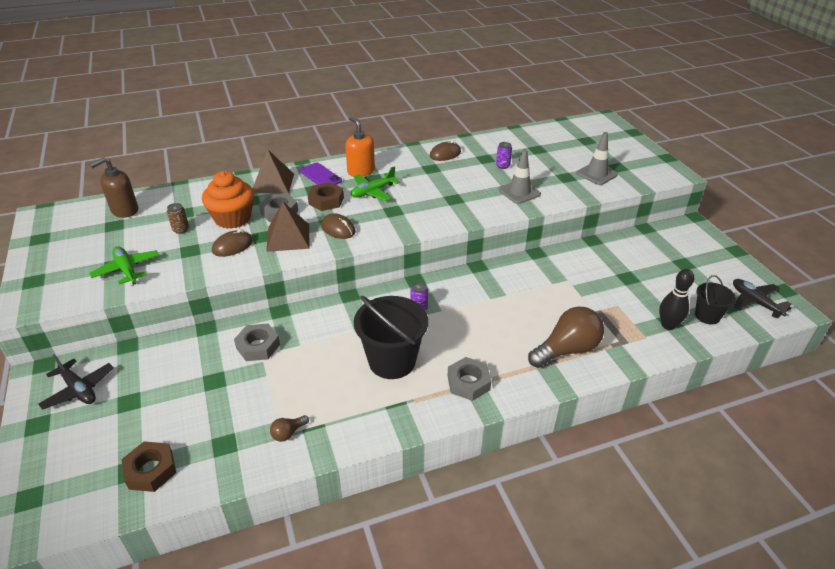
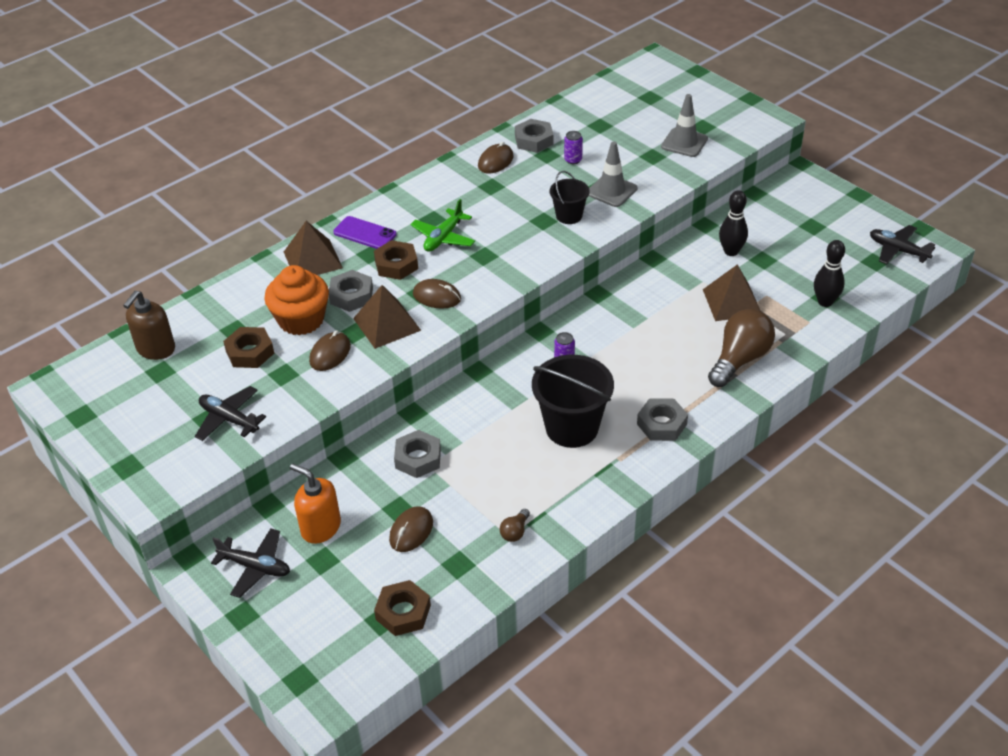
camera: 20 degrees left, 5 degrees up
green plane [89,246,159,285] -> black plane [195,386,266,441]
brown can [167,203,189,234] -> brown nut [223,327,274,368]
orange soap dispenser [345,116,375,177] -> orange soap dispenser moved to [290,463,341,544]
black bucket [695,275,736,324] -> black bucket moved to [550,171,589,224]
none -> brown mouse [389,506,433,552]
none -> grey nut [515,119,553,153]
none -> brown pyramid [703,264,761,321]
none -> black bowling pin [719,190,748,256]

